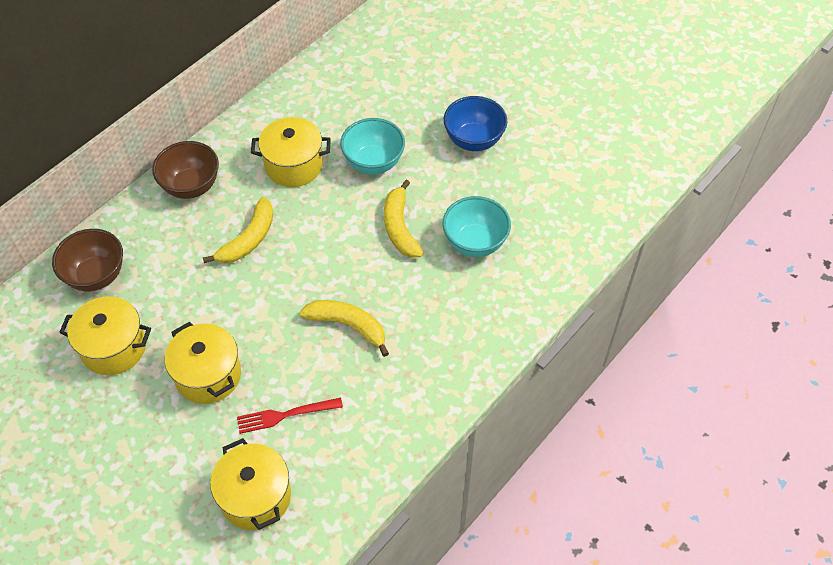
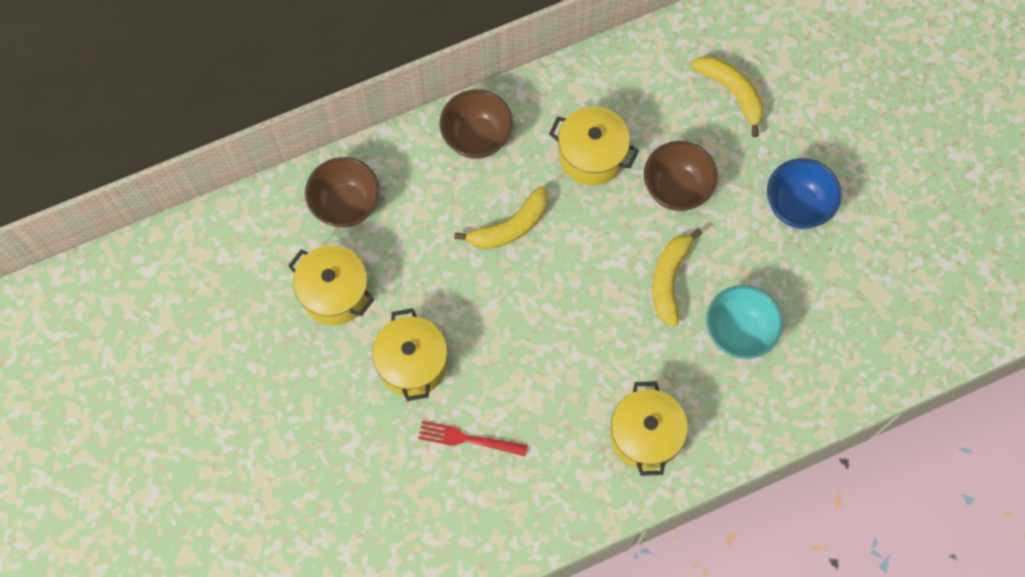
camera: 25 degrees right, 15 degrees up
yellow pot [210,438,291,530] -> yellow pot moved to [611,381,688,476]
yellow banana [299,300,389,357] -> yellow banana moved to [691,56,764,137]
turquoise bowl [340,118,405,174] -> brown bowl [644,141,718,211]

